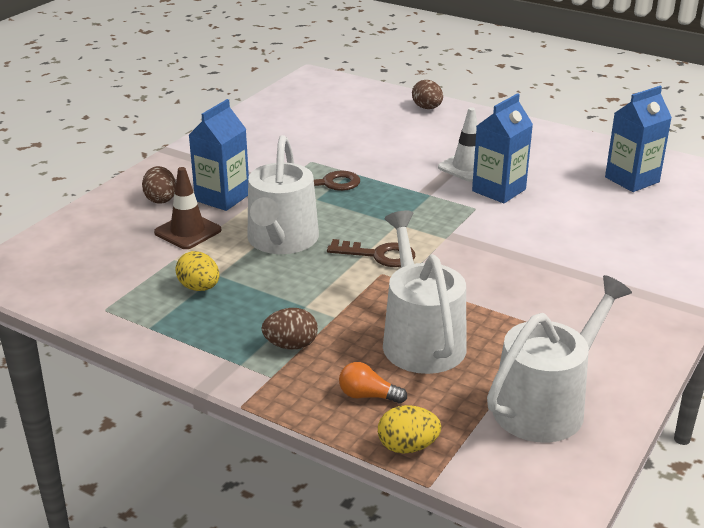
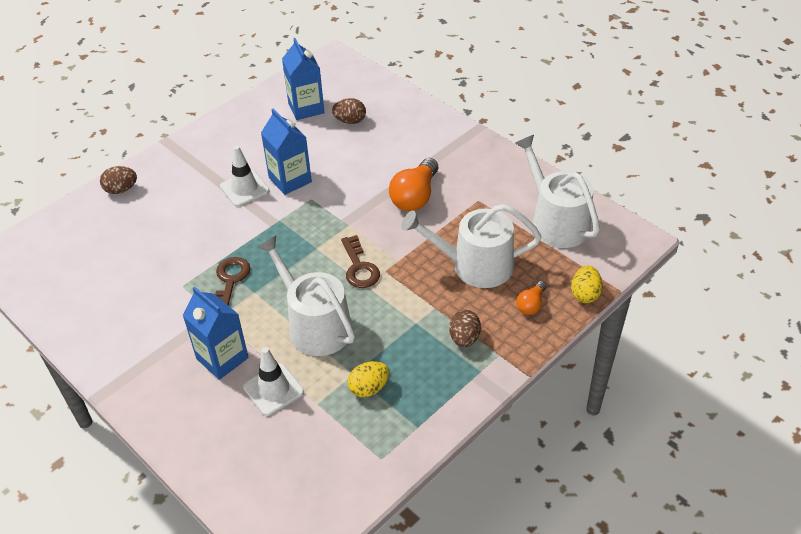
camera: 75 degrees left, 15 degrees up
brown egg [142,166,176,204] -> brown egg moved to [332,98,366,124]
brown traffic cone [154,167,221,249] -> white traffic cone [243,347,304,416]
white watering can [247,135,319,254] -> white watering can turned 150 degrees counterclockwise [257,236,355,356]
brown key [327,239,415,267] -> brown key turned 135 degrees clockwise [341,235,380,288]
none -> orange light bulb [389,158,438,211]

